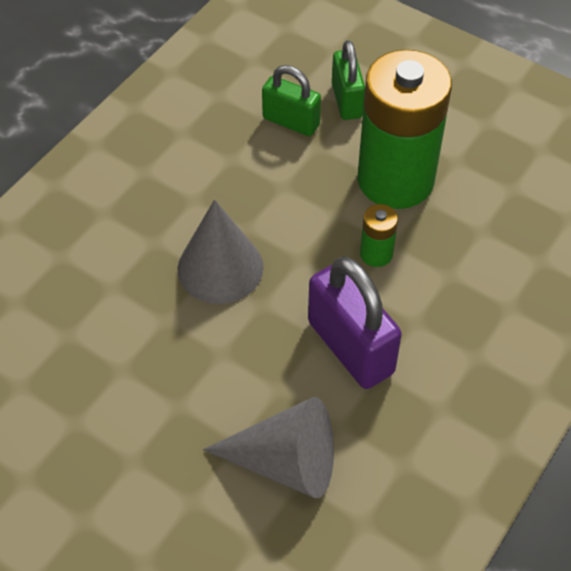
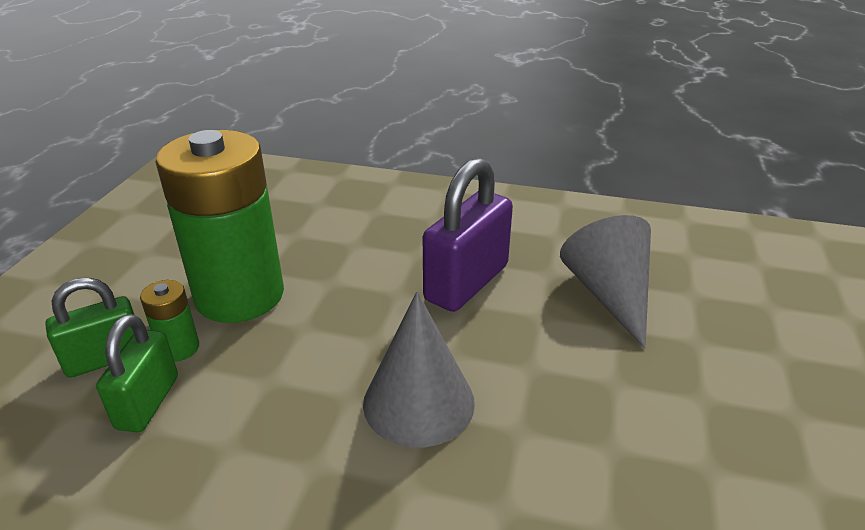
camera: 110 degrees left, 20 degrees down
green battery [360,204,398,267] -> green battery moved to [140,280,199,362]

